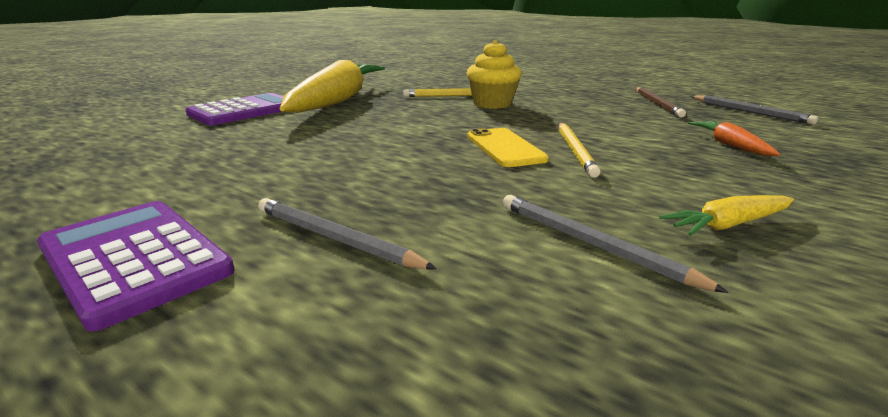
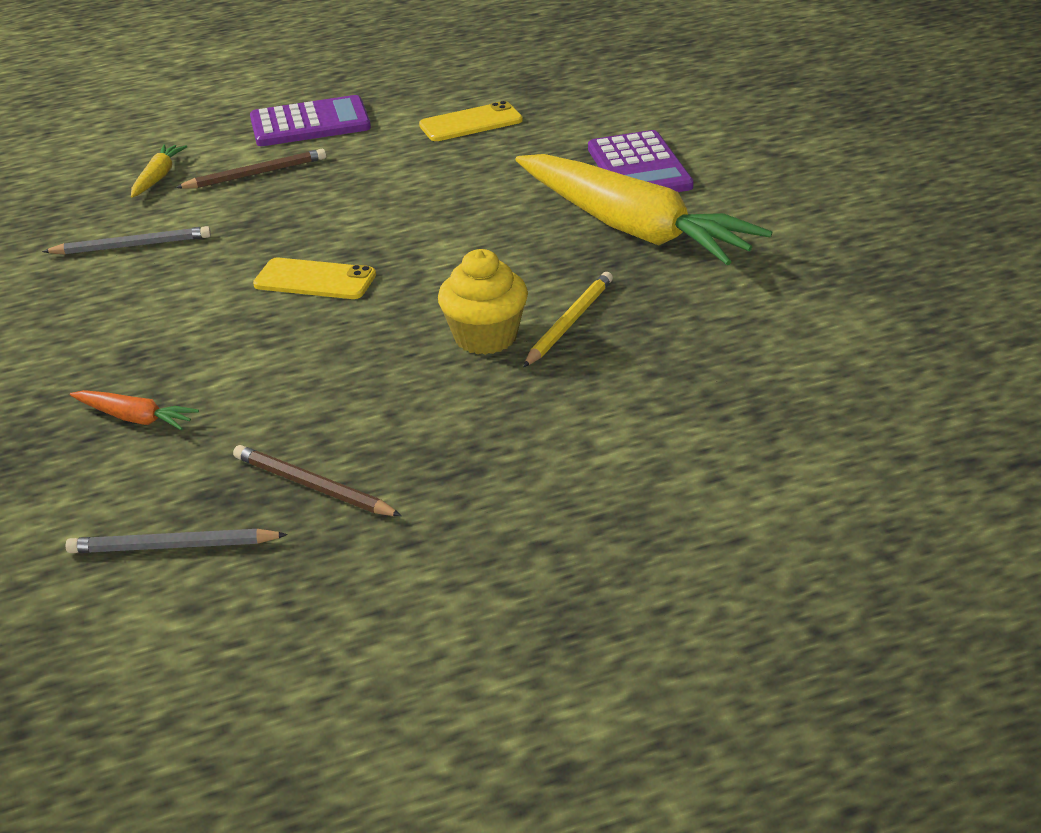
camera: 125 degrees right, 10 degrees up
grey pencil [258,198,437,270] -> brown pencil [175,149,326,189]
yellow pencil [559,123,601,178] -> none
yellow carrot [660,195,794,236] -> yellow carrot moved to [131,144,187,198]
none -> yellow phone [419,101,523,141]

